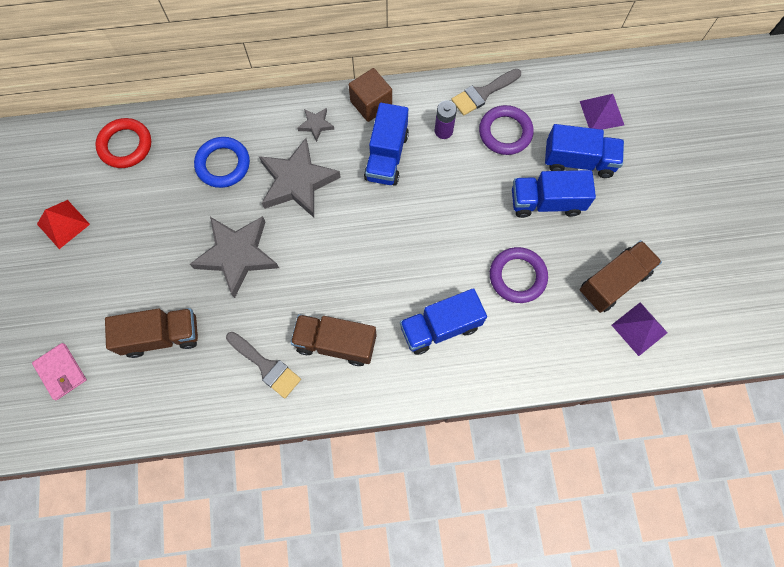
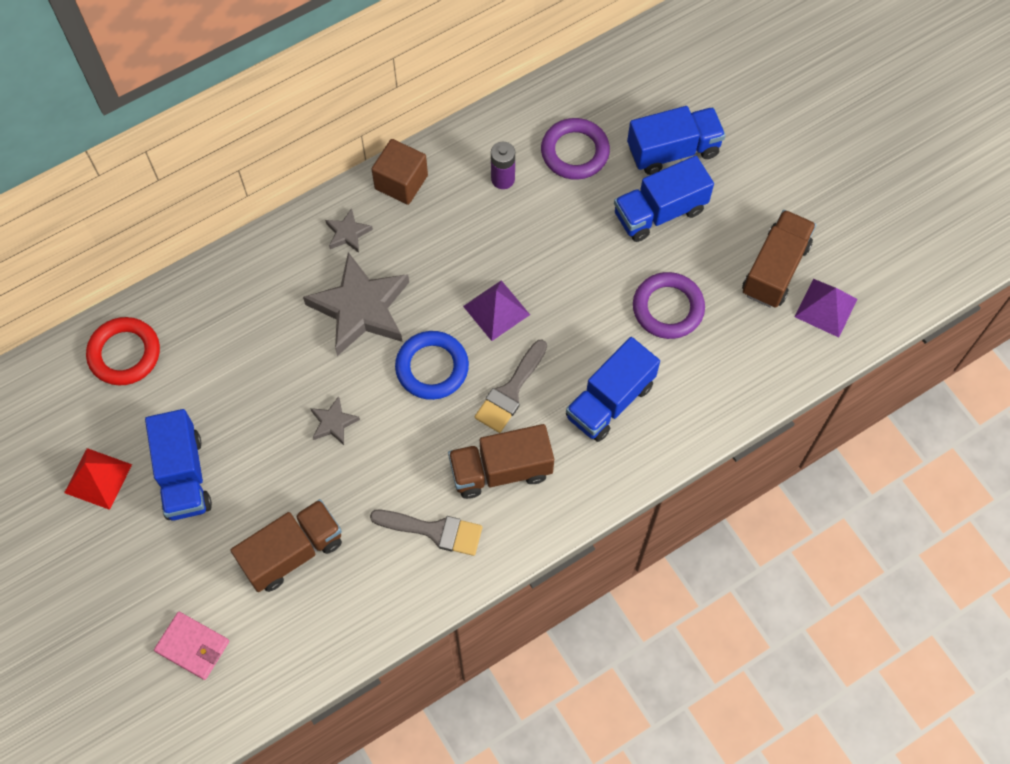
camera: 25 degrees left, 5 degrees down
grey star [190,216,279,298] -> grey star [310,396,360,445], size x0.46
blue ring [194,137,250,188] -> blue ring moved to [395,331,469,400]
blue truck [364,103,409,186] -> blue truck moved to [145,409,212,520]
grey brush [451,69,521,116] -> grey brush moved to [475,340,547,433]
purple pyramid [580,94,624,130] -> purple pyramid moved to [463,280,530,341]

